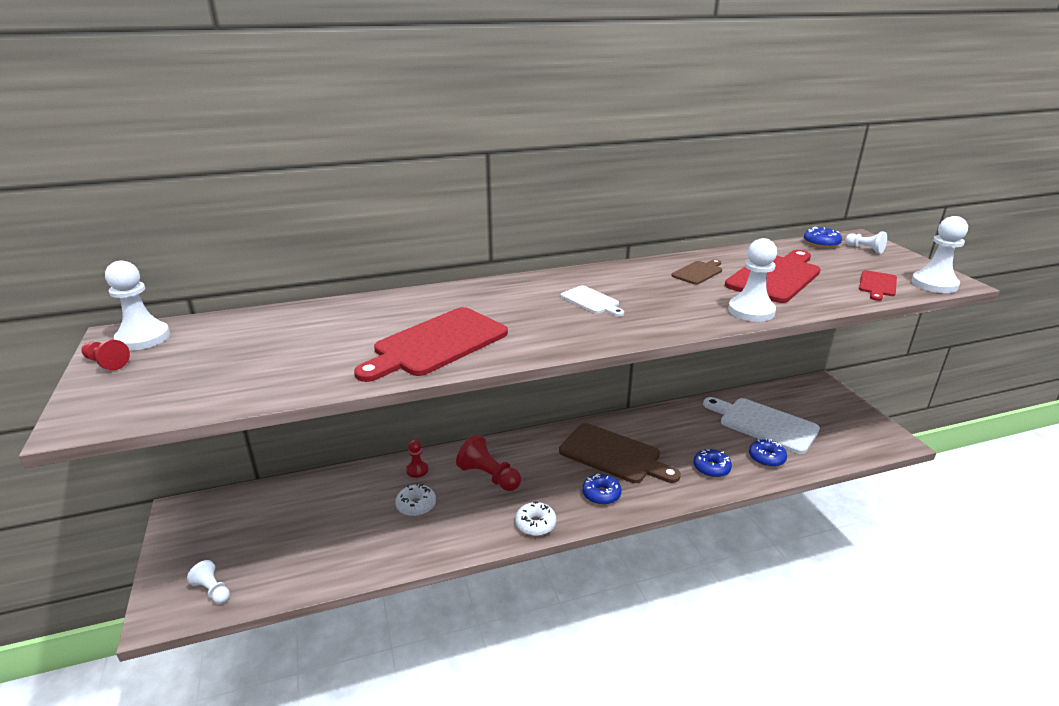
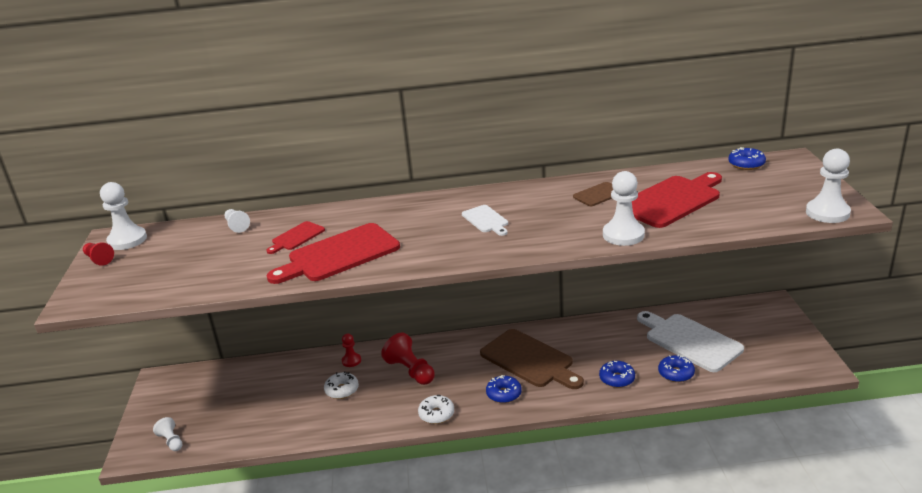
camera: 15 degrees right, 0 degrees up
white pawn [845,232,887,254] -> white pawn moved to [224,209,250,233]
red cutting board [859,270,897,301] -> red cutting board moved to [266,221,325,254]

